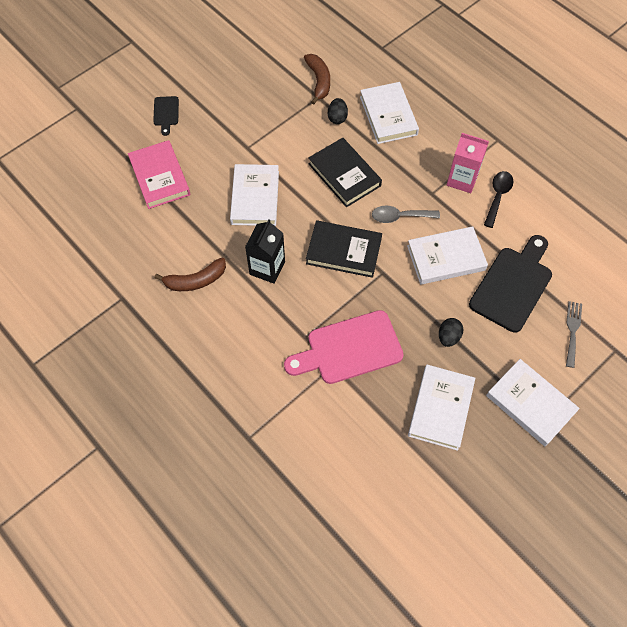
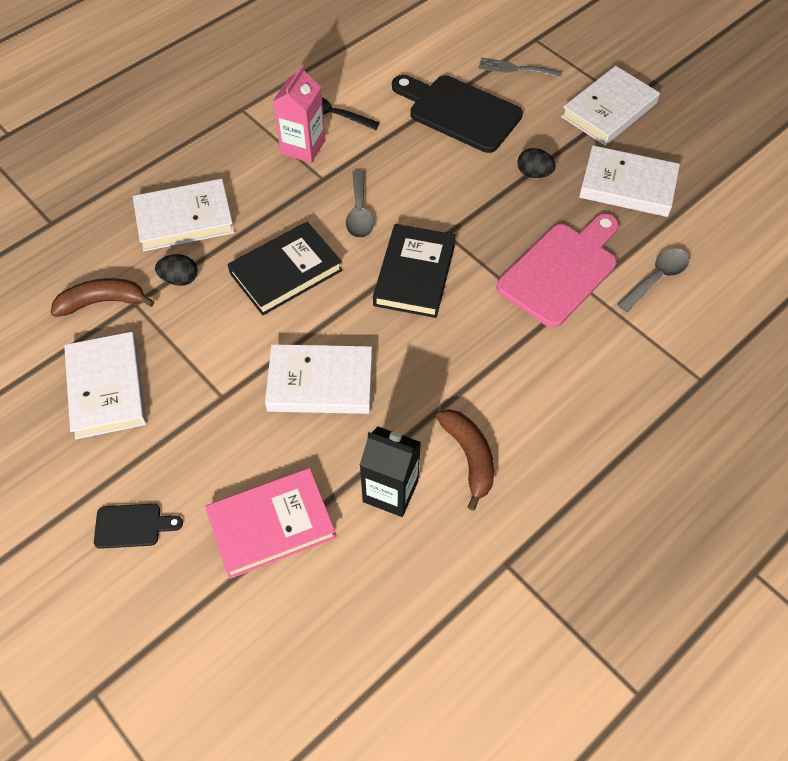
camera: 90 degrees left, 5 degrees down
black carton [245,219,285,284] -> black carton moved to [360,427,421,517]
pink cutting board [284,310,404,384] -> pink cutting board turned 120 degrees counterclockwise [496,214,619,328]
white book [407,226,488,285] -> white book moved to [64,332,146,439]
none -> grey spoon [617,248,689,312]

